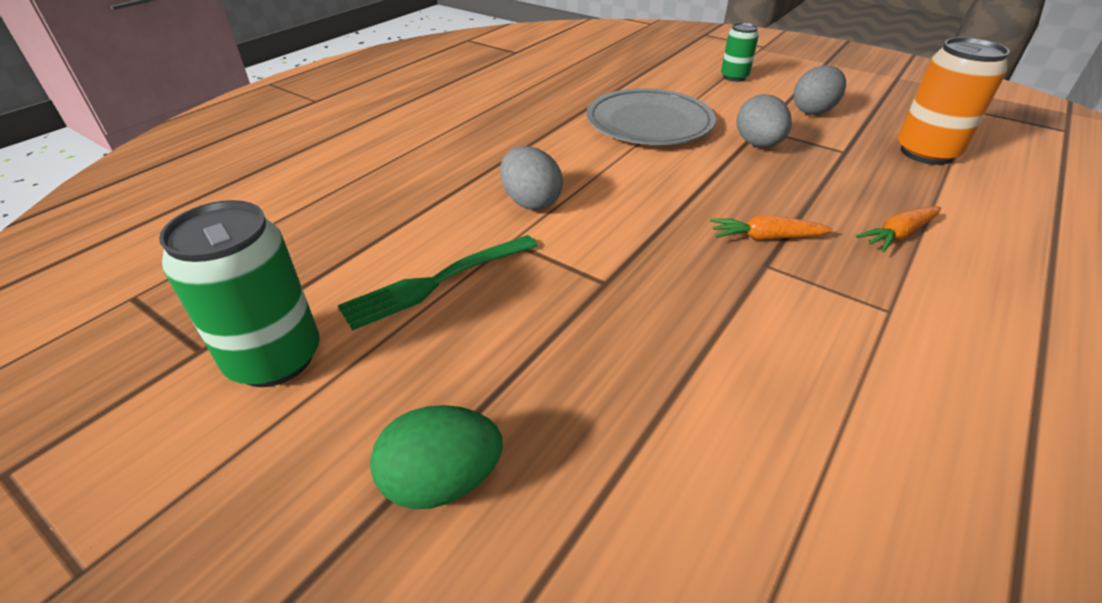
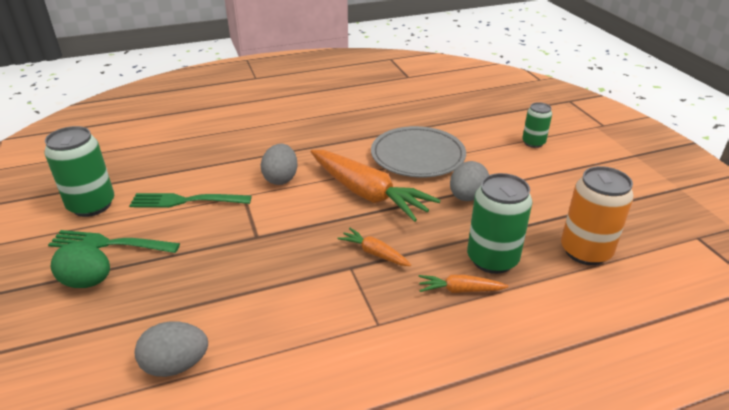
camera: 35 degrees right, 5 degrees down
grey egg [794,65,846,115] -> grey egg moved to [135,321,208,377]
none -> green fork [48,230,180,253]
none -> orange carrot [311,150,441,222]
none -> green can [467,173,533,274]

